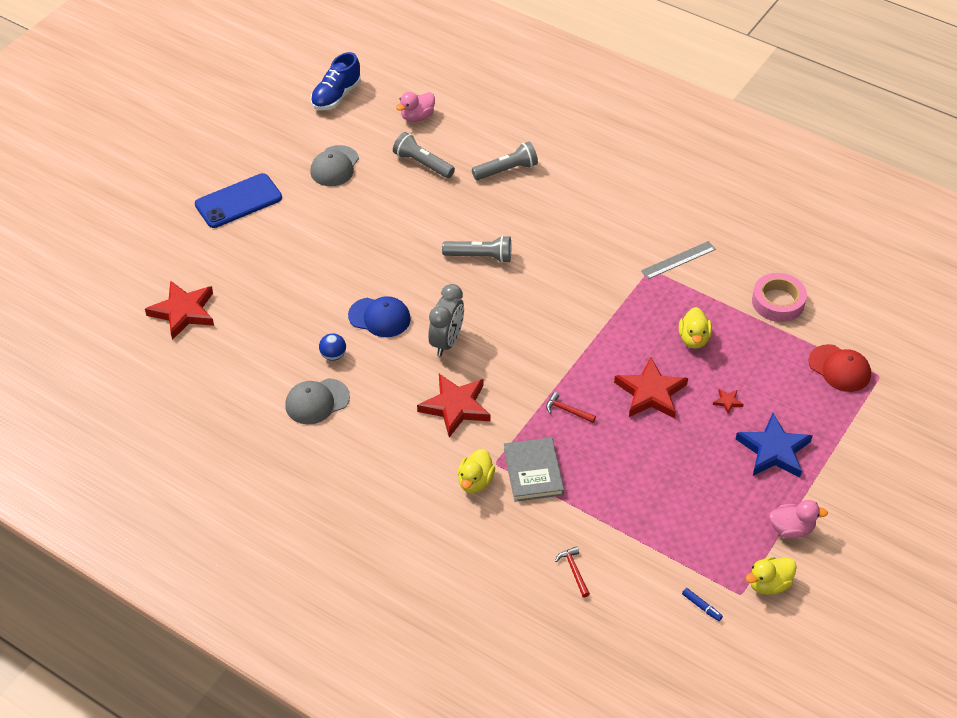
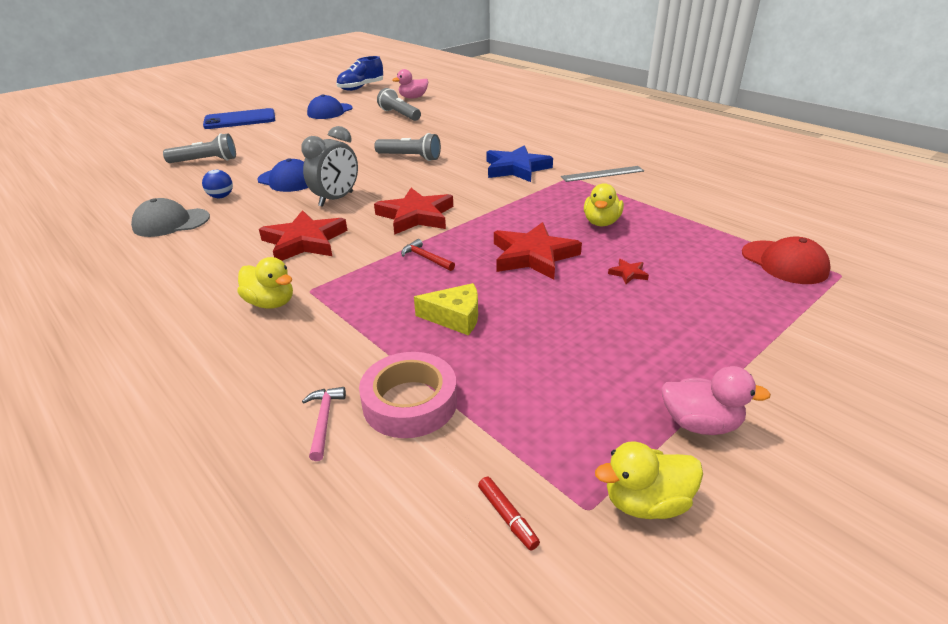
camera: 15 degrees right, 15 degrees down
red star [145,280,214,340] -> red star moved to [374,188,453,235]
grey cap [310,145,359,186] -> blue cap [307,94,353,119]
yellow duck [458,449,495,493] -> yellow duck turned 90 degrees counterclockwise [237,257,293,309]
grey flashlight [472,142,538,180] -> grey flashlight moved to [163,133,236,163]
grey book [504,437,564,502] -> none
red hammer [555,546,590,597] -> pink hammer [302,387,346,461]
blue marker [682,588,723,621] -> red marker [478,477,540,550]
blue star [736,413,813,478] -> blue star moved to [487,146,553,182]
pink tape [752,273,807,322] -> pink tape moved to [359,352,457,438]
none -> yellow cheese [414,283,478,335]

